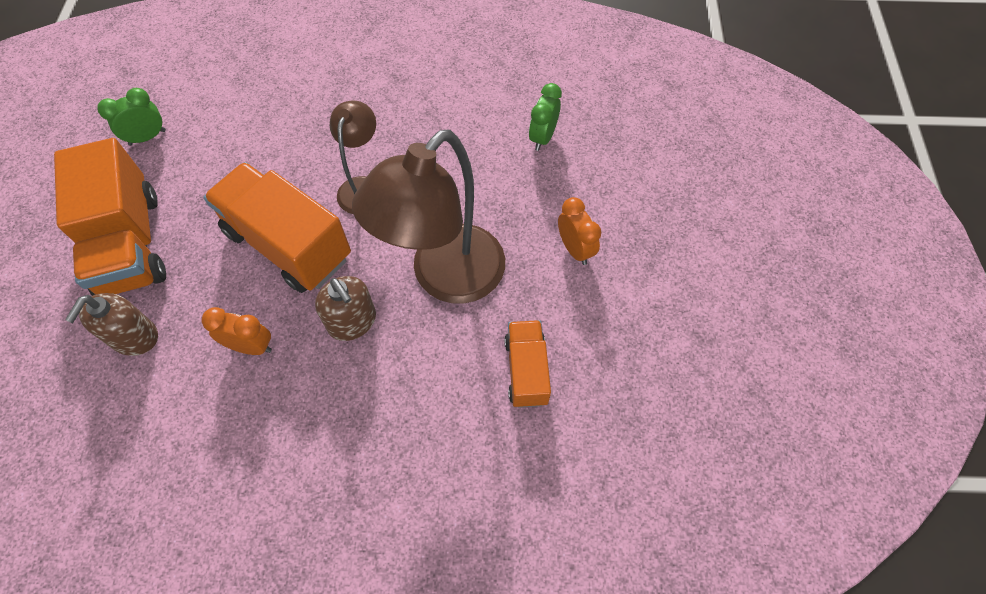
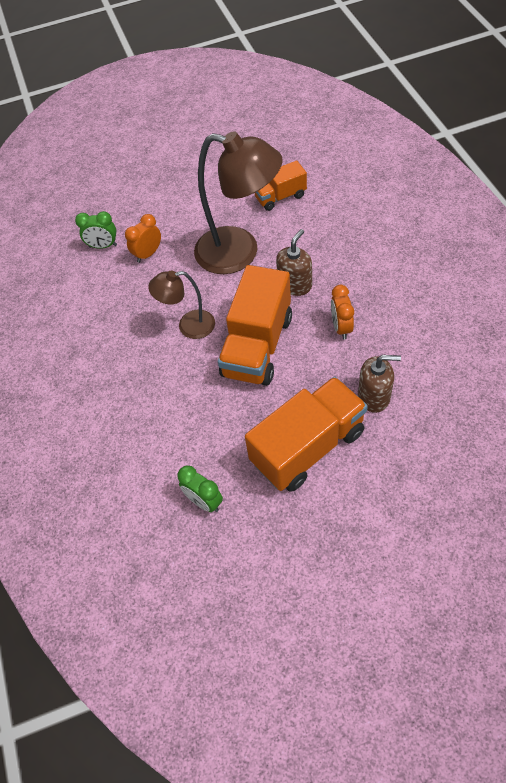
camera: 105 degrees left, 5 degrees down
orange clock [558,197,601,265] -> orange clock moved to [125,214,161,263]

